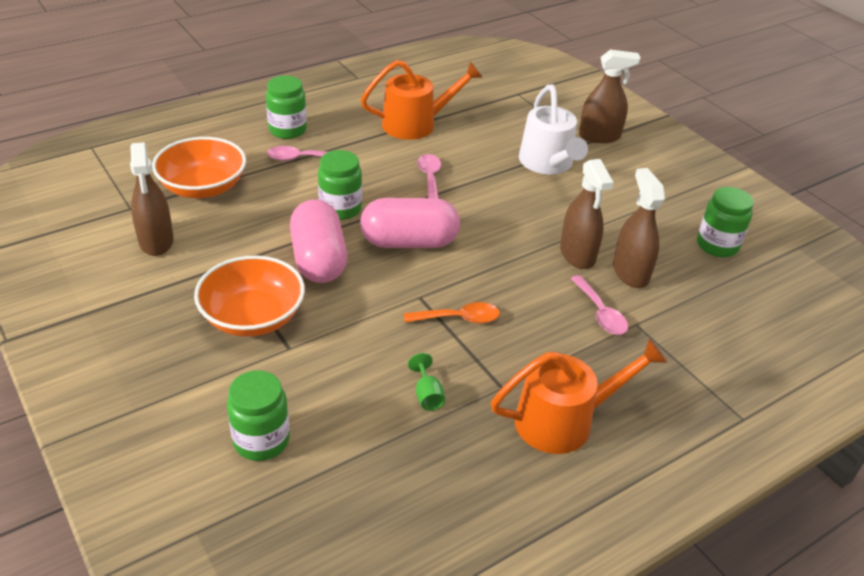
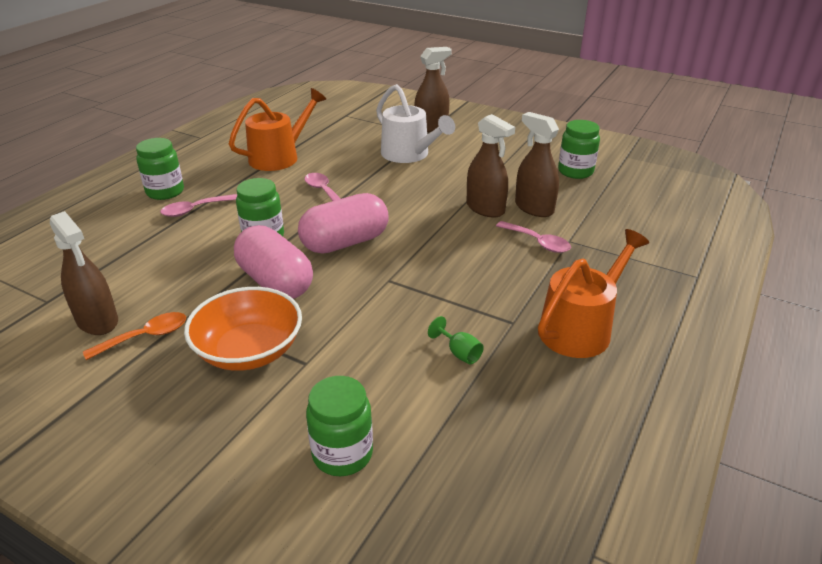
camera: 25 degrees left, 5 degrees down
orange bowl [152,137,246,198] -> none
orange spoon [404,302,500,324] -> orange spoon moved to [83,312,186,360]

